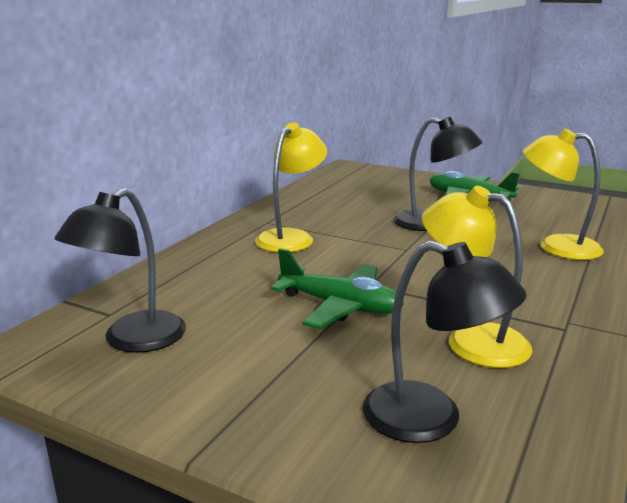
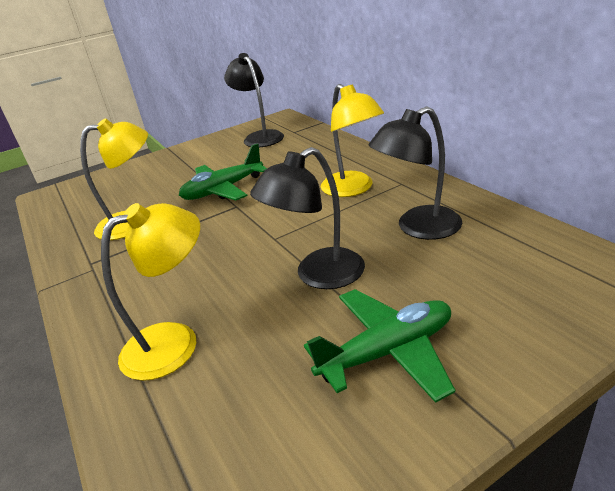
camera: 125 degrees right, 10 degrees up
black lamp [363,241,527,443] -> black lamp moved to [369,106,462,240]

